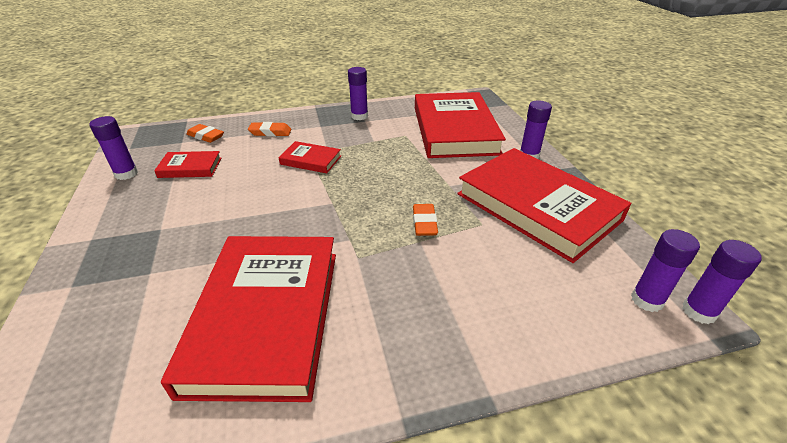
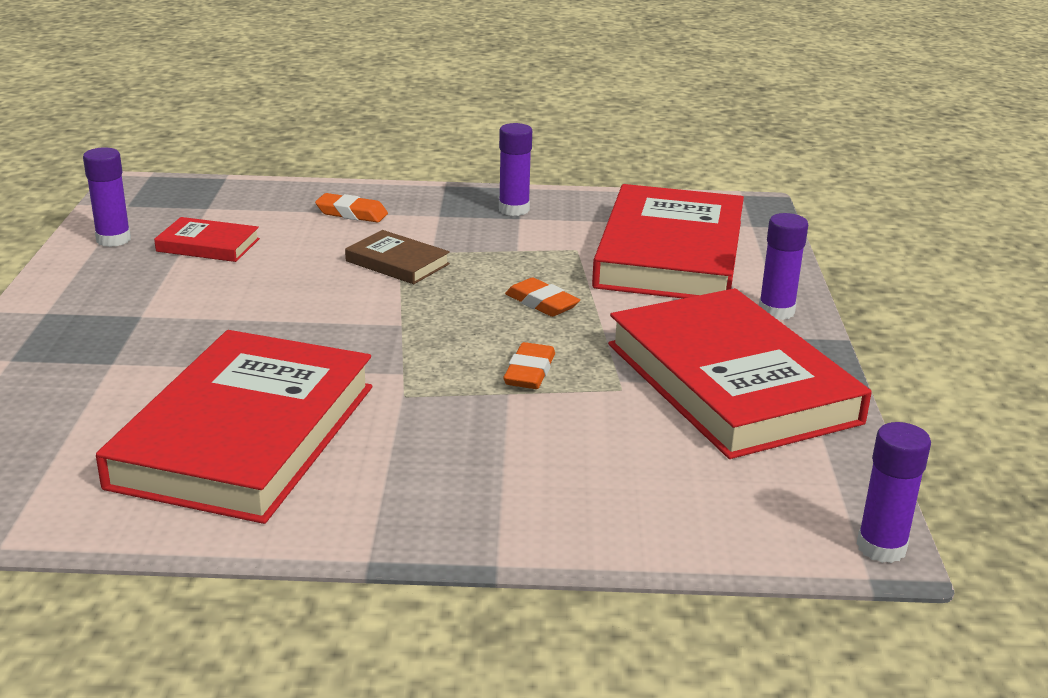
camera: 15 degrees right, 10 degrees down
orange eraser [187,124,224,143] -> orange eraser moved to [505,277,580,317]
red book [279,141,341,173] -> brown book [345,230,450,284]
purple glue stick [631,229,700,312] -> none

